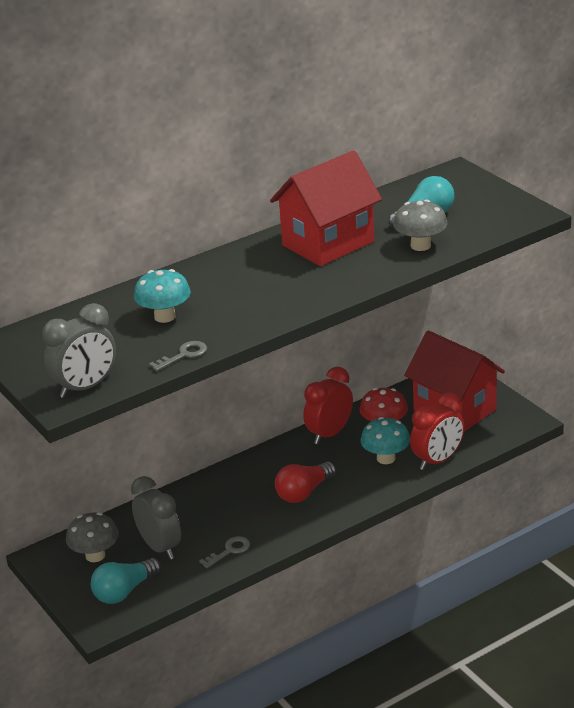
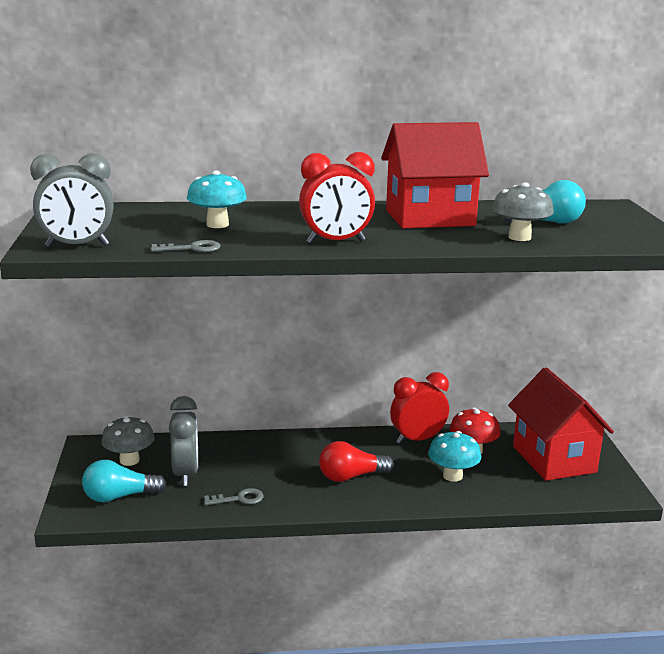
camera: 25 degrees right, 10 degrees down
red clock [410,392,464,470] -> red clock moved to [299,152,375,244]

